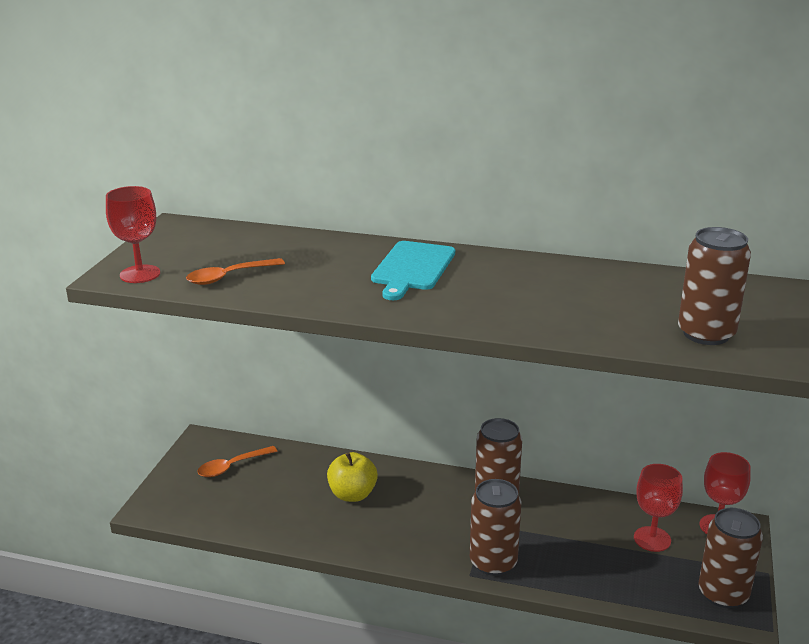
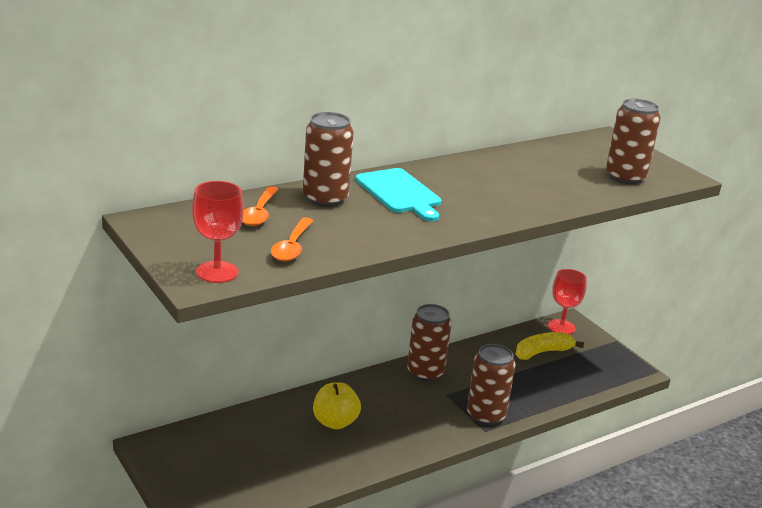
camera: 50 degrees left, 0 degrees up
orange spoon [197,446,277,477] -> orange spoon moved to [242,186,278,226]
red goblet [634,464,683,552] -> yellow banana [516,332,584,360]
brown can [699,508,763,608] -> brown can moved to [303,112,354,207]

